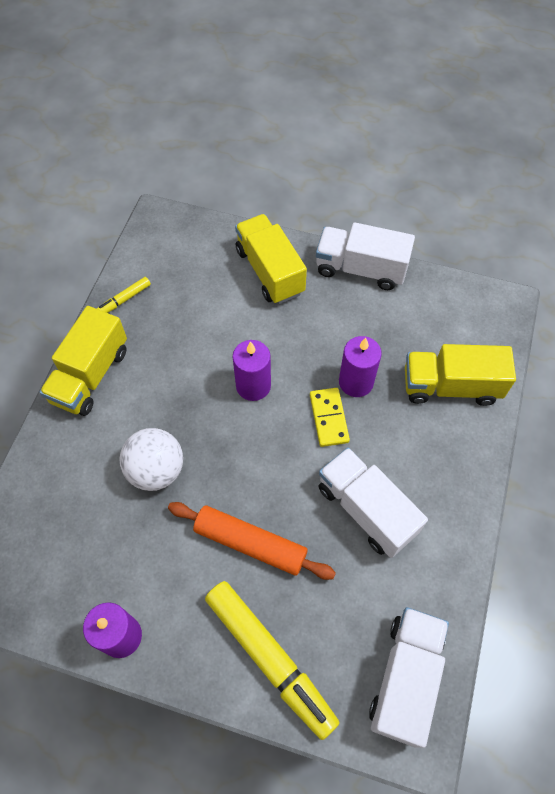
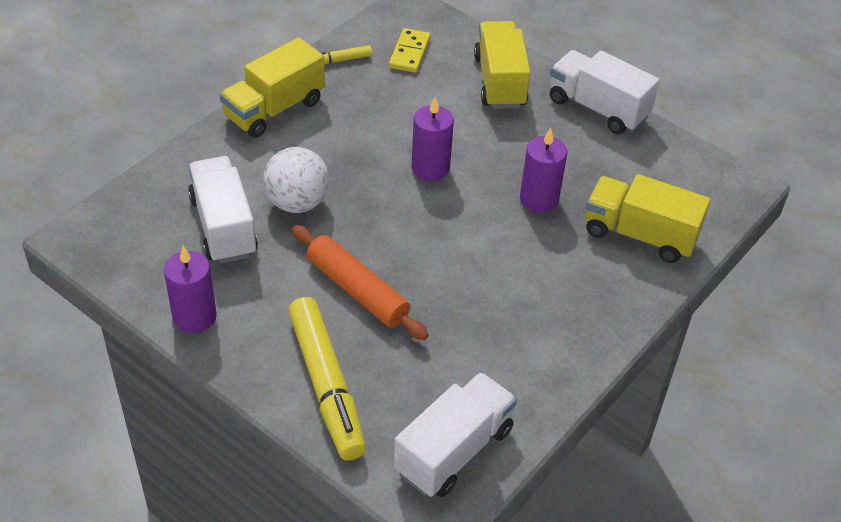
camera: 20 degrees right, 15 degrees down
yellow domino [310,388,350,447] -> yellow domino moved to [389,28,431,73]
white truck [319,447,428,558] -> white truck moved to [188,156,258,264]

